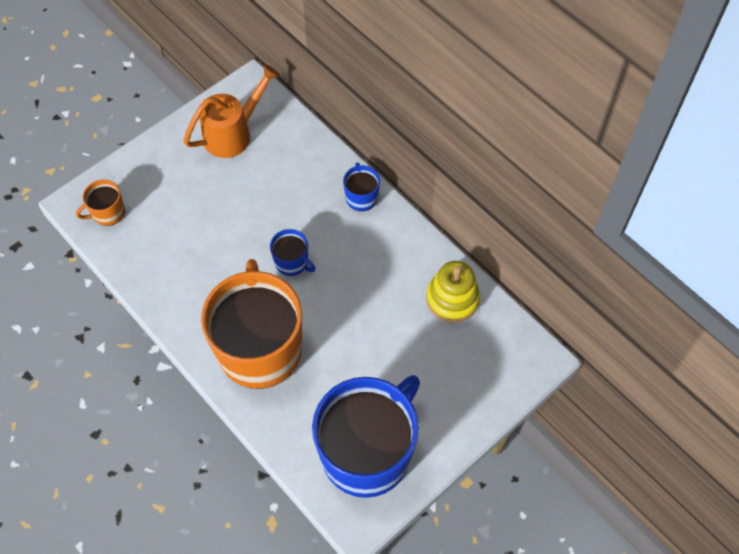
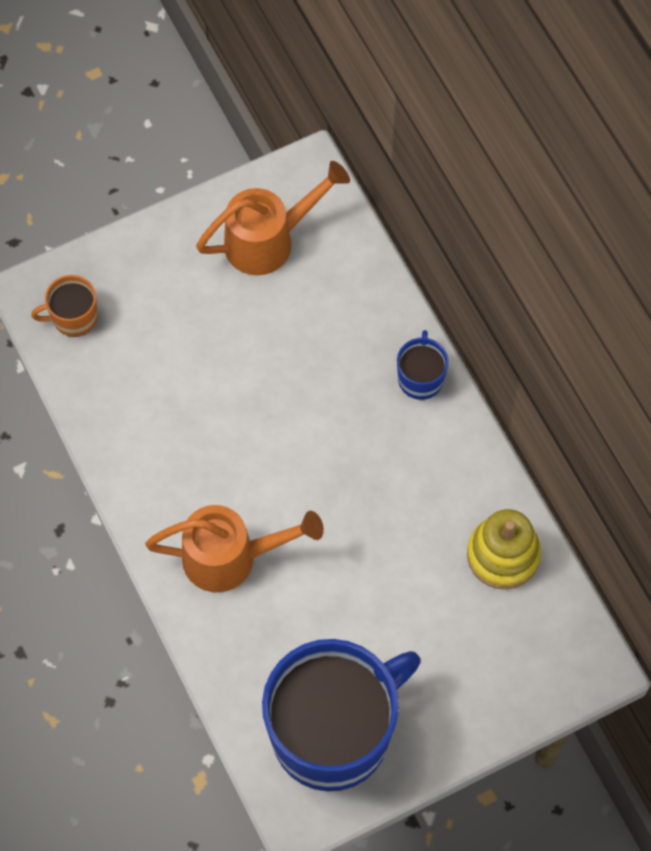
camera: 15 degrees right, 5 degrees up
orange mug [201,259,302,389] -> orange watering can [145,505,324,592]
blue mug [270,229,315,276] -> none

